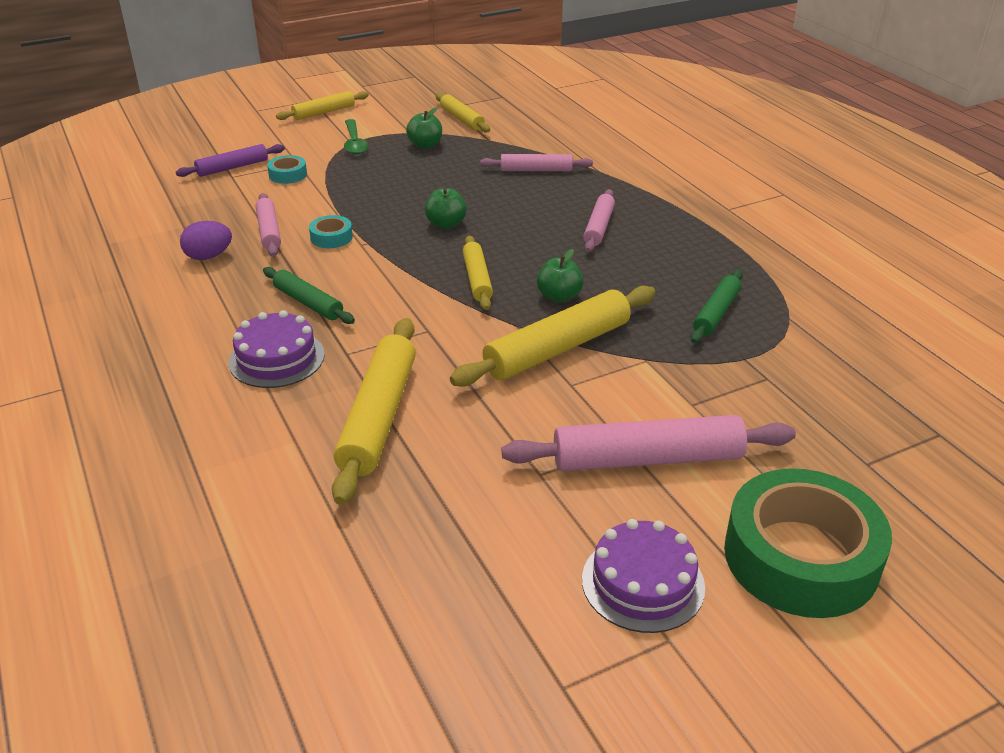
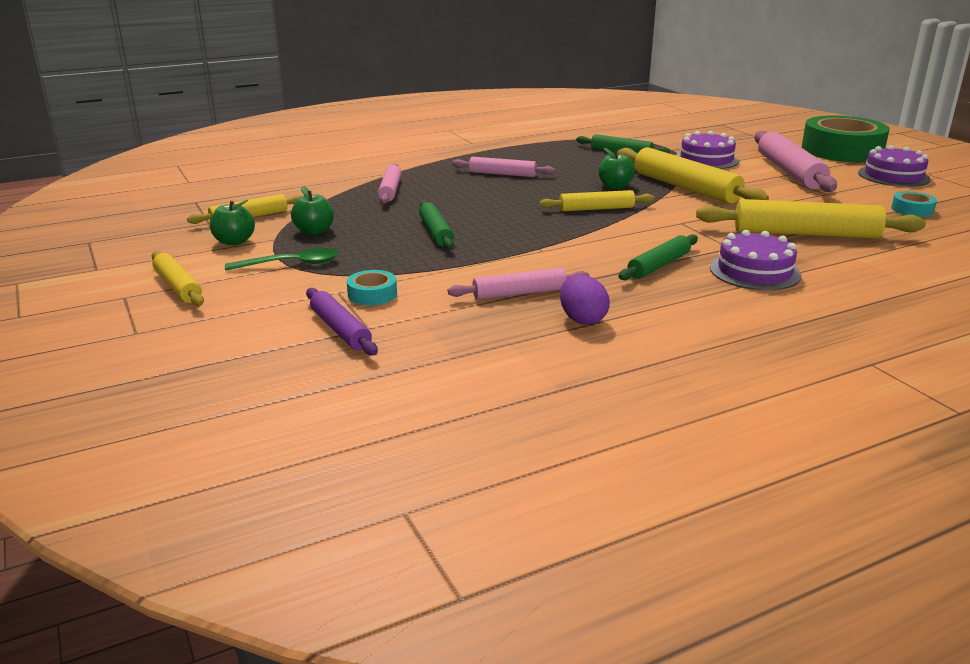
camera: 90 degrees left, 10 degrees down
turquoise tape [309,215,353,248] -> turquoise tape moved to [891,191,937,217]
green apple [425,188,467,229] -> green apple moved to [210,200,255,245]
none -> green rolling pin [419,201,454,249]
none -> purple cake [676,131,739,169]

